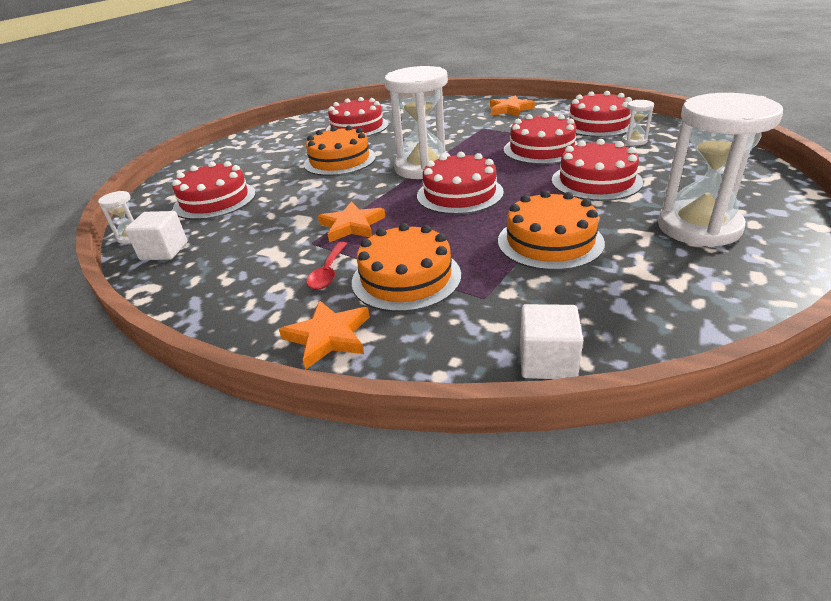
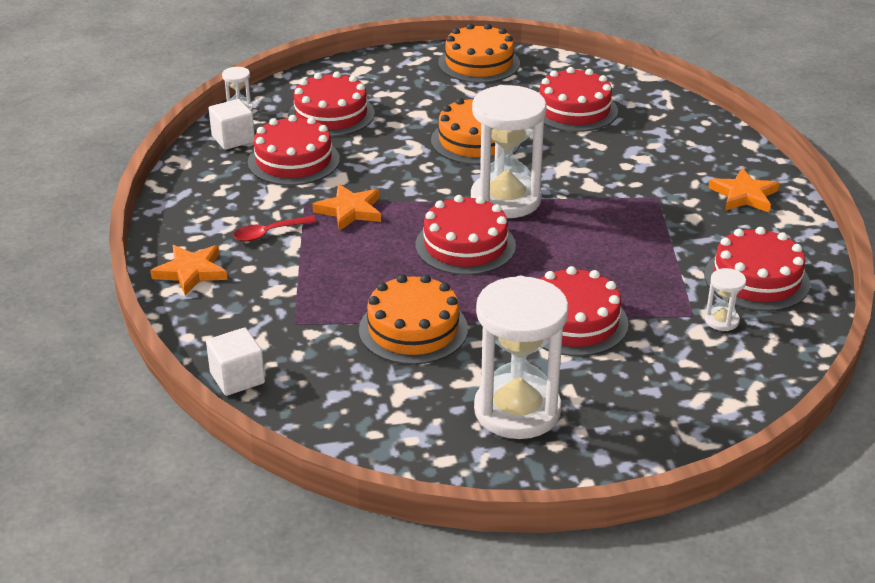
camera: 50 degrees right, 0 degrees up
orange cake [352,223,461,312] -> orange cake moved to [438,24,520,83]
red cake [504,113,578,164] -> red cake moved to [248,115,340,185]

